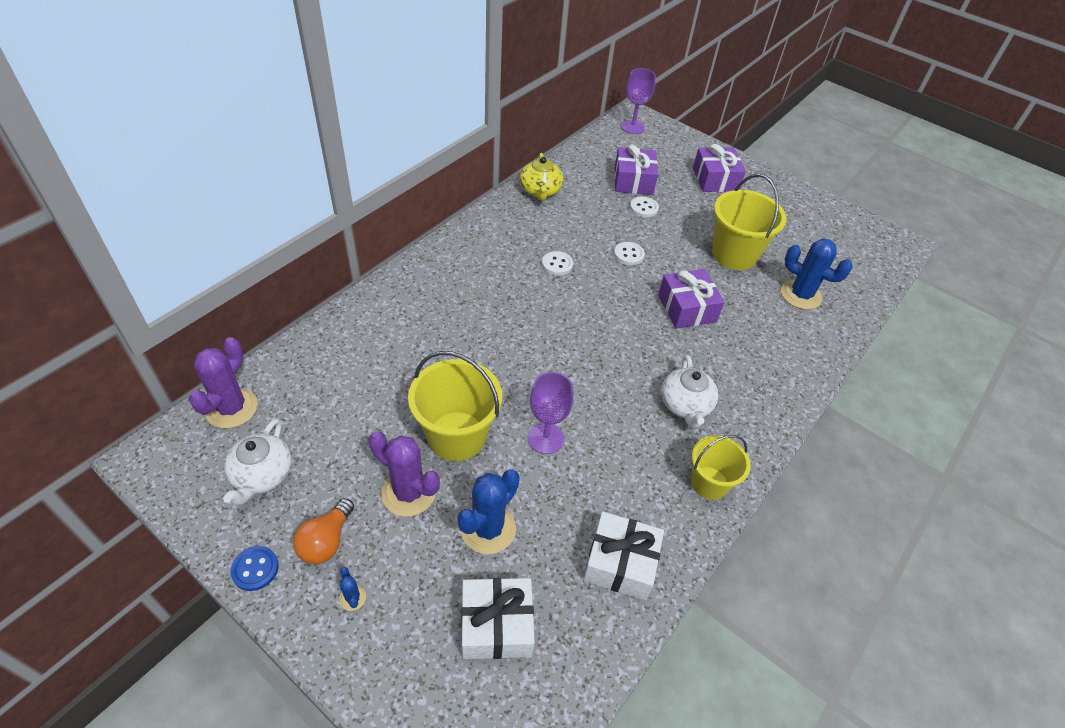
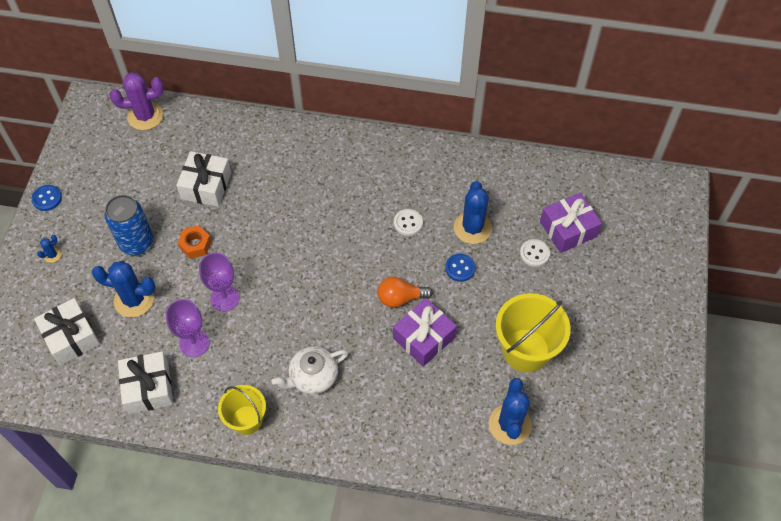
camera: 65 degrees right, 10 degrees up
white teapot [223,419,292,505] -> none
orange light bulb [293,498,354,564] -> orange light bulb moved to [378,277,433,308]
purple cactus [368,431,440,517] -> blue can [105,195,153,255]
yellow bucket [408,351,502,461] -> orange nut [177,225,212,259]
yellow teapot [520,153,563,201] -> none
white button [614,242,645,265] -> blue button [445,254,476,282]
purple goblet [621,68,656,134] -> purple goblet moved to [166,299,209,357]
purple gift [693,144,746,192] -> none
none -> white gift [176,151,231,207]
none -> blue cactus [454,181,492,244]

